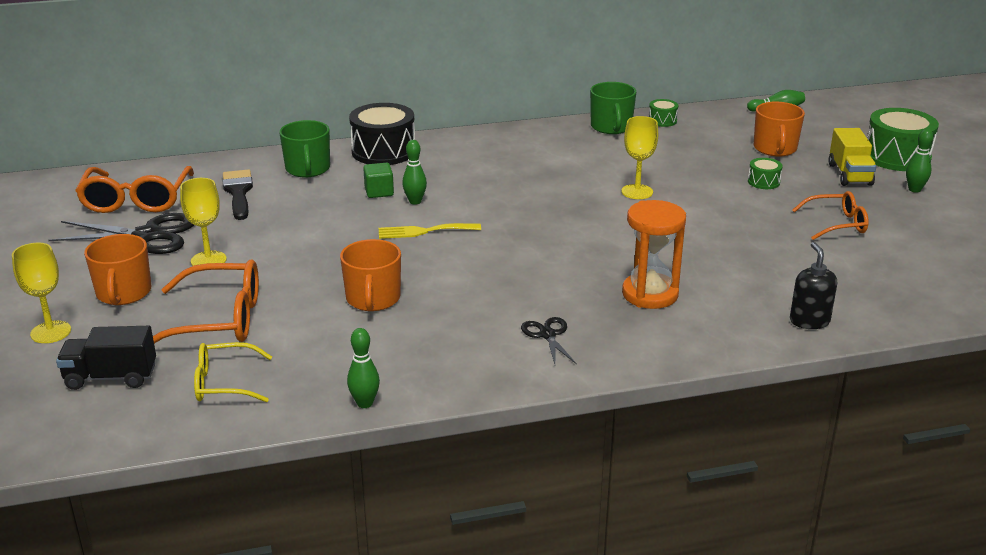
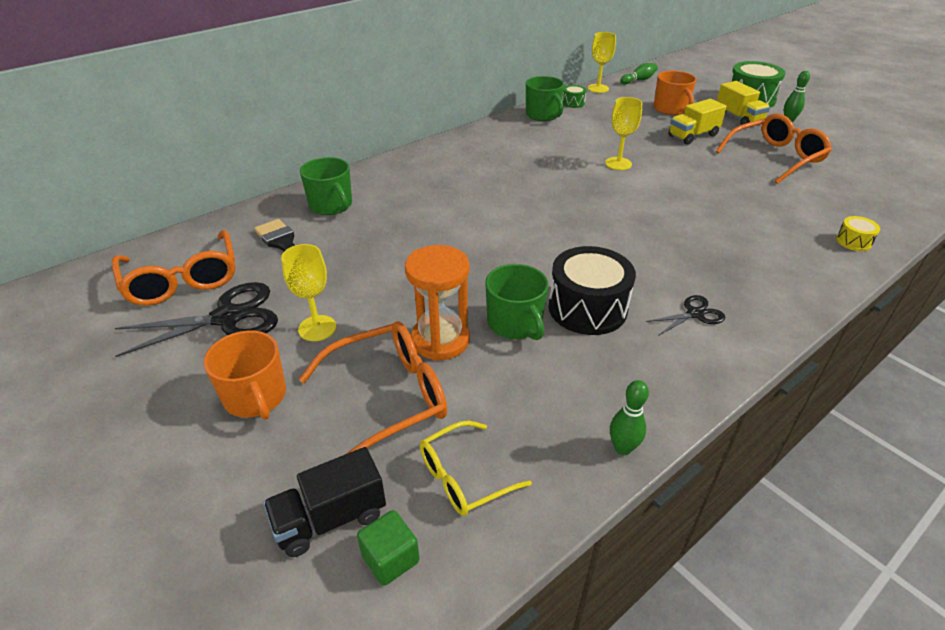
camera: 25 degrees left, 10 degrees up
yellow goblet [12,243,71,343] -> yellow goblet moved to [587,32,616,93]
orange mug [340,239,401,311] -> green mug [485,264,548,340]
black drum [349,103,415,165] -> black drum moved to [549,246,636,335]
green cube [363,163,394,198] -> green cube moved to [357,510,419,586]
yellow fork [379,223,481,239] -> none
green bowling pin [402,140,427,205] -> none
black scissors [521,317,577,364] -> black scissors turned 105 degrees clockwise [646,295,725,335]
orange hourglass [622,200,686,309] -> orange hourglass moved to [405,245,470,361]
green drum [748,158,783,189] -> yellow truck [668,99,727,145]
black soap dispenser [790,242,837,329] -> yellow drum [836,216,880,251]
orange glasses [792,191,869,240] -> orange glasses [716,113,832,184], size x1.59

